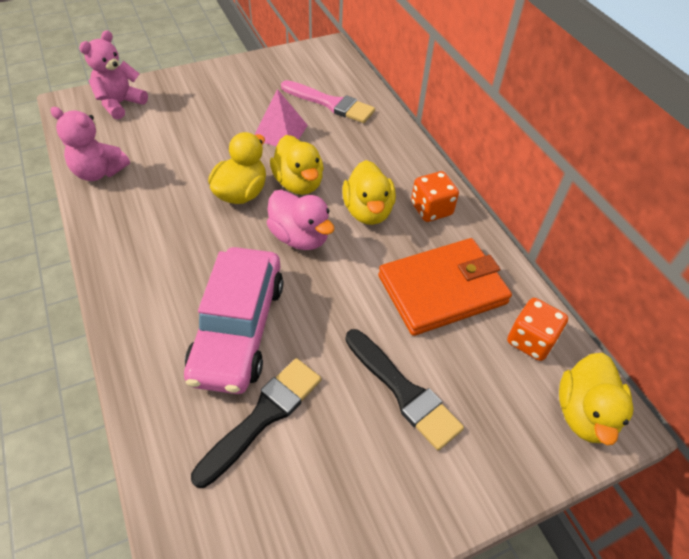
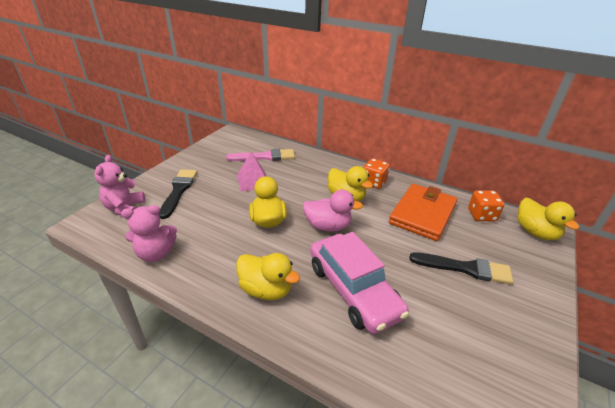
camera: 35 degrees left, 15 degrees down
black brush [191,358,321,488] -> black brush moved to [159,169,197,219]
yellow duck [270,135,324,195] -> yellow duck moved to [236,253,300,300]

